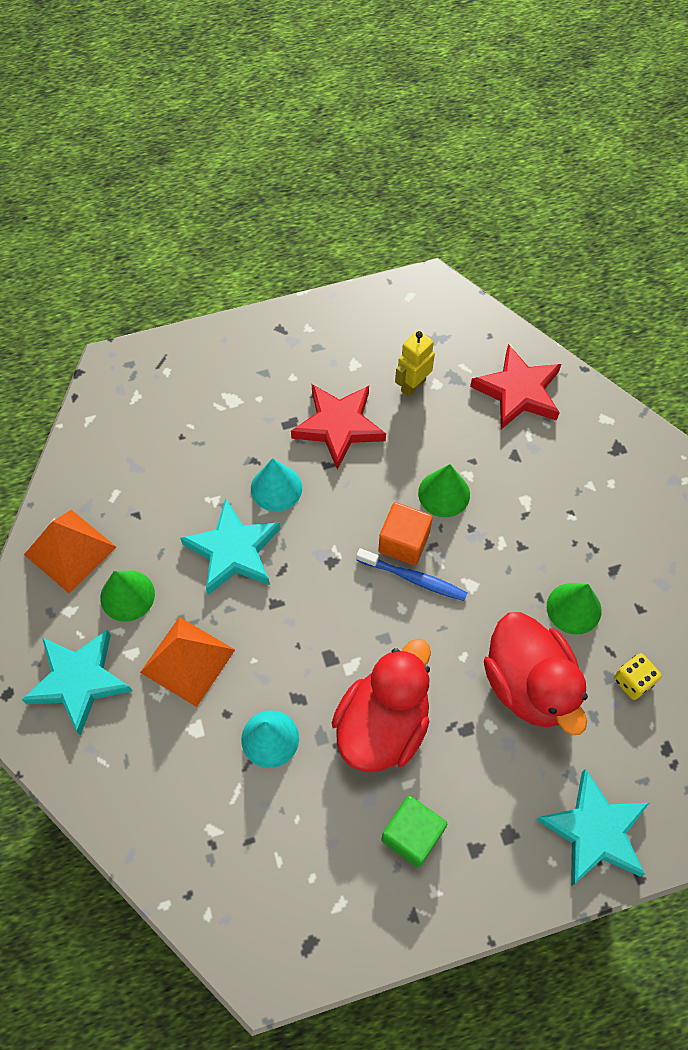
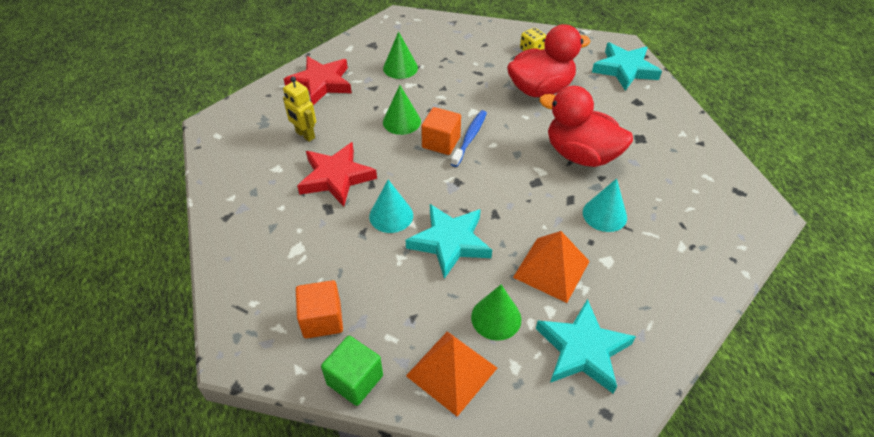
camera: 90 degrees left, 15 degrees down
green cube [381,796,447,868] -> green cube moved to [321,336,383,406]
green cone [547,583,602,635] -> green cone moved to [383,31,418,79]
none -> orange cube [296,280,343,339]

